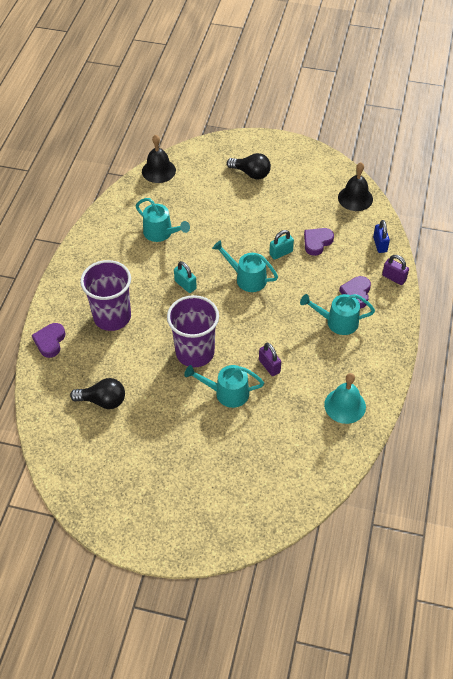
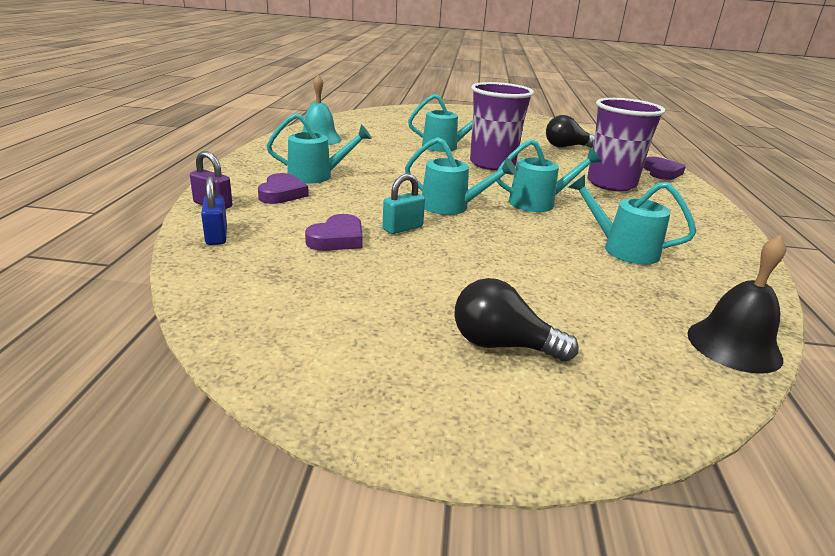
camera: 170 degrees right, 25 degrees down
turquoise padlock [174,261,197,293] -> turquoise watering can [496,139,601,212]
purple padlock [259,343,281,376] -> none
black bell [338,162,373,211] -> none

